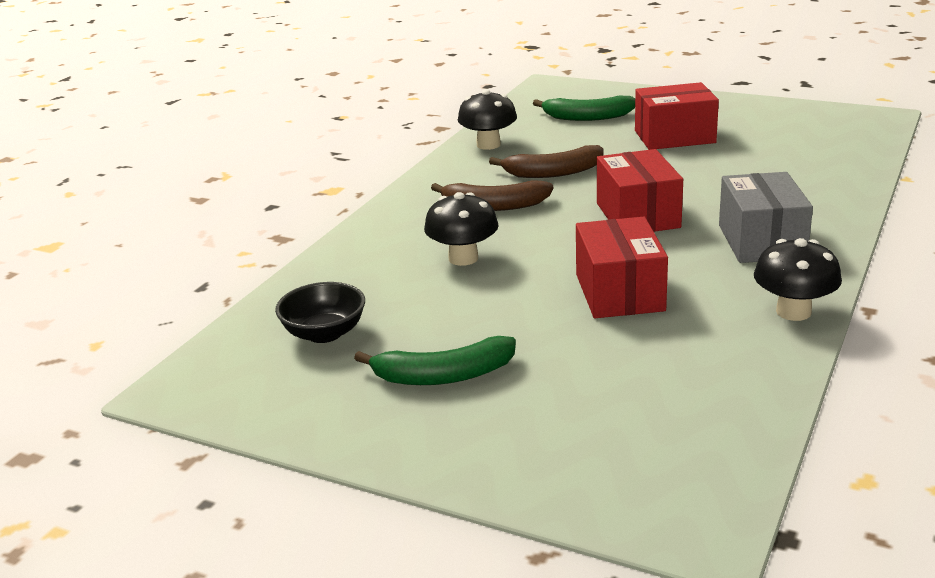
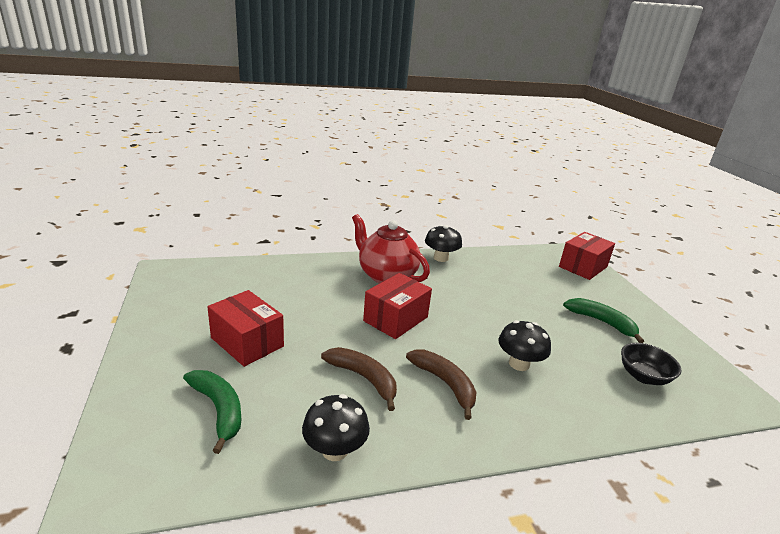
camera: 135 degrees left, 0 degrees up
red box [576,217,668,318] -> red box moved to [559,232,615,280]
grey box [719,172,813,263] -> red teapot [352,214,430,284]

